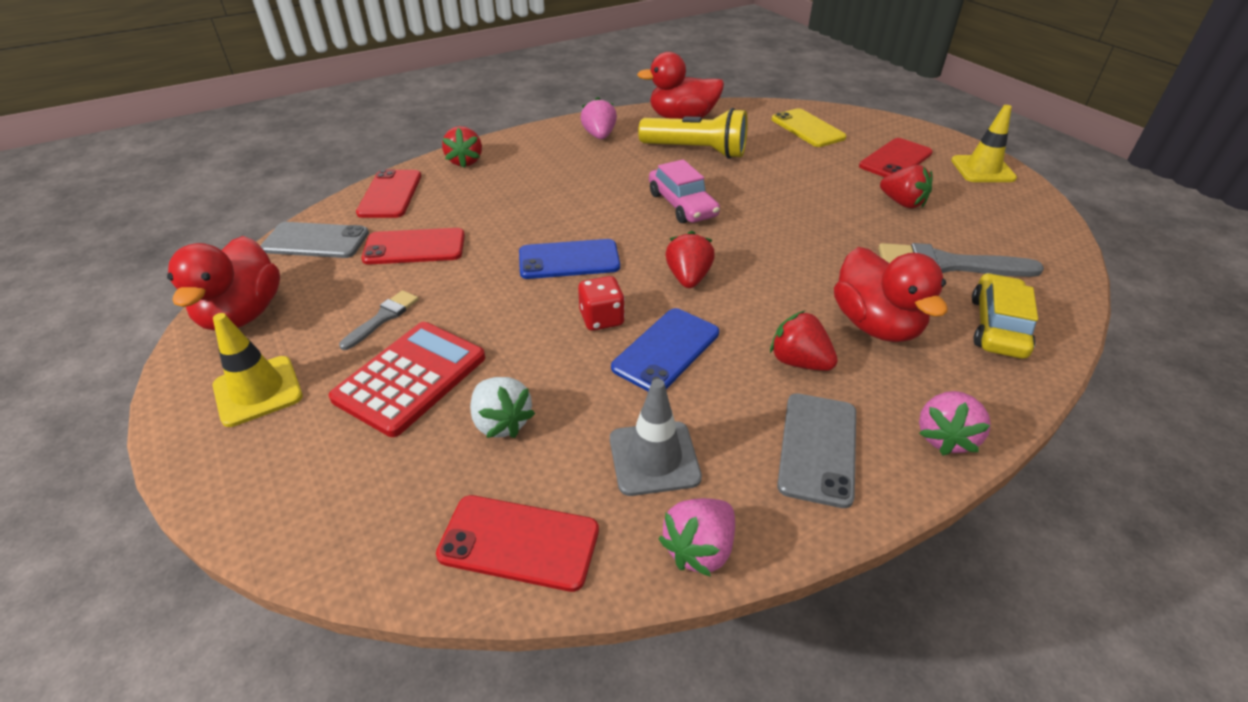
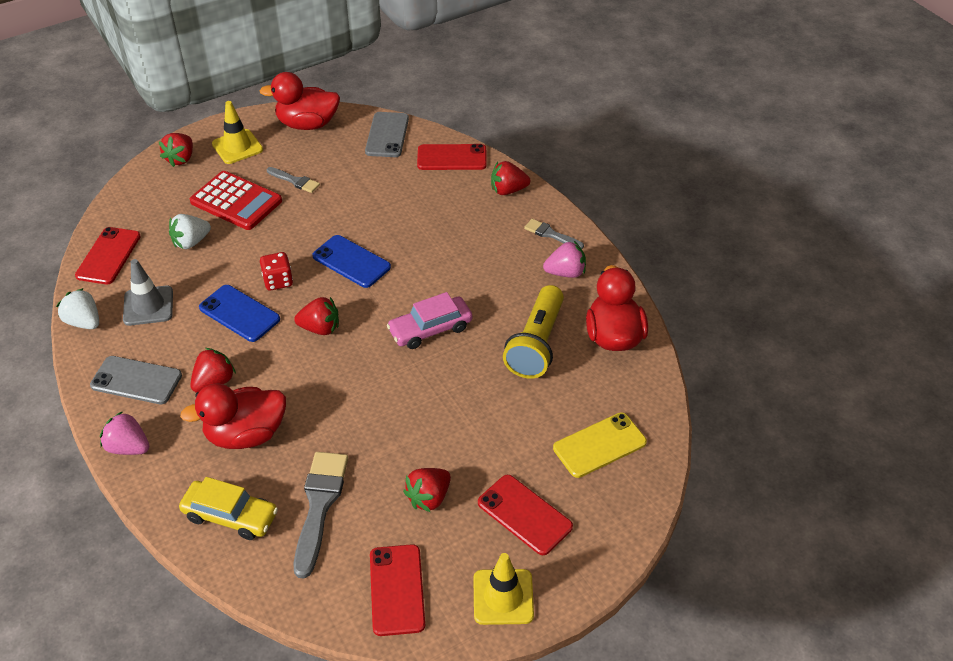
camera: 90 degrees right, 5 degrees up
red phone [361,228,465,265] -> red phone moved to [370,544,425,636]
blue phone [519,239,620,279] -> blue phone turned 45 degrees counterclockwise [312,235,391,288]
pink strawberry [658,498,735,577] -> white strawberry [56,288,99,329]
none -> red strawberry [159,133,193,167]
none -> grey brush [524,219,584,249]

